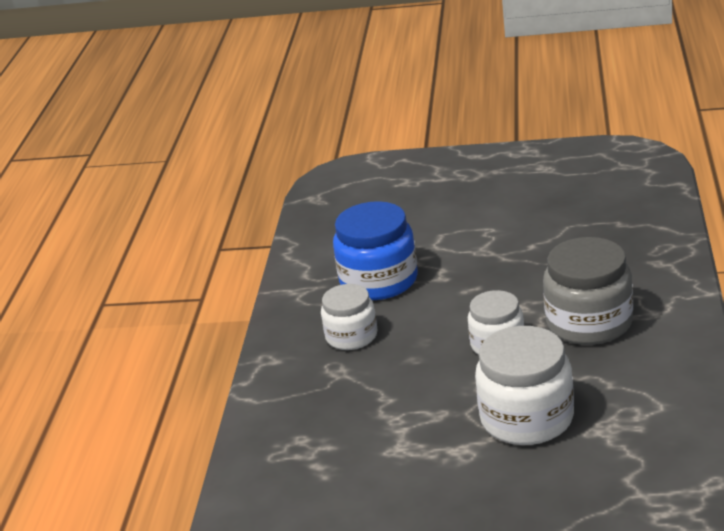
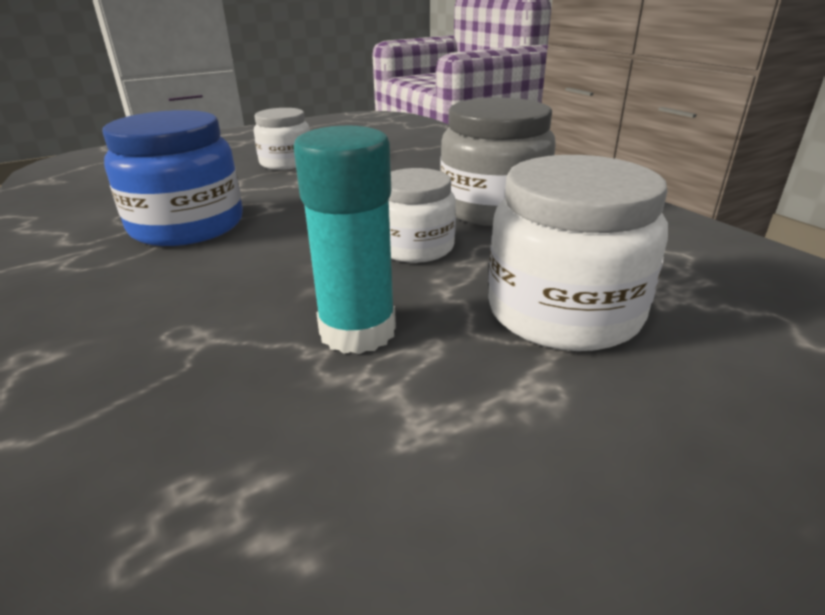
camera: 40 degrees left, 0 degrees up
white jar [321,284,377,350] -> white jar moved to [254,108,310,170]
none -> turquoise glue stick [293,126,396,354]

